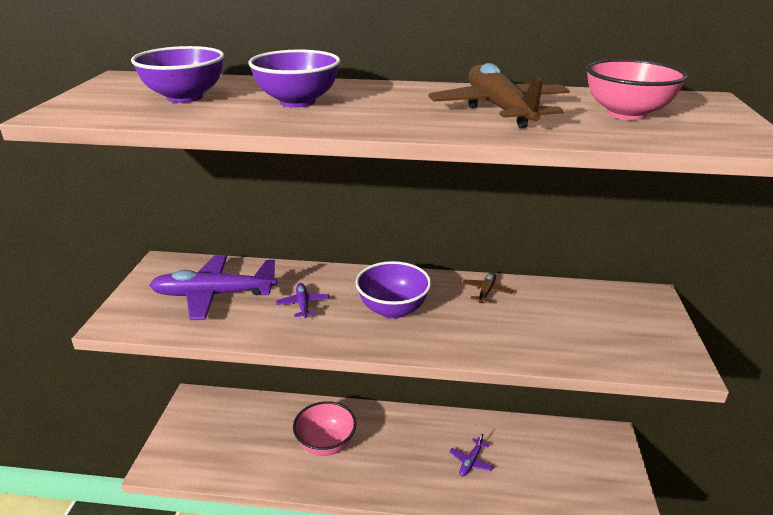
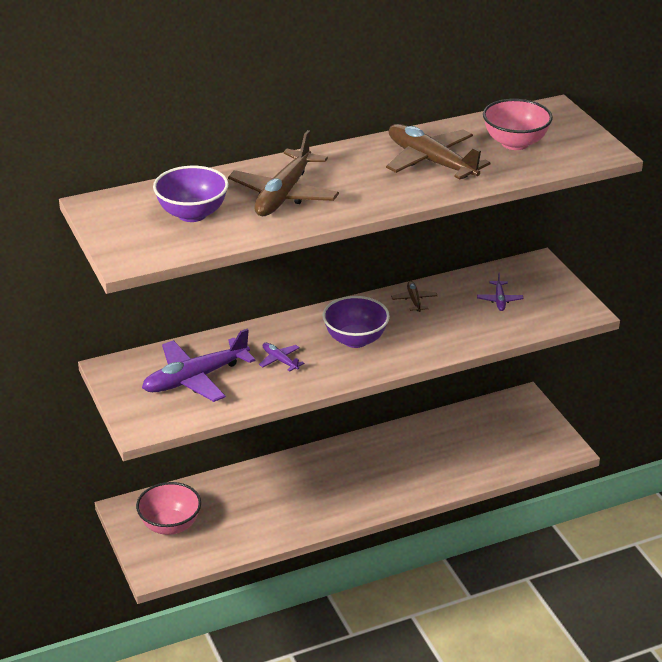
camera: 30 degrees left, 5 degrees up
purple bowl [248,50,341,108] -> brown plane [228,130,339,216]
pink bowl [293,401,356,456] -> pink bowl moved to [136,482,201,535]
purple plane [449,434,494,476] -> purple plane moved to [477,272,523,311]

